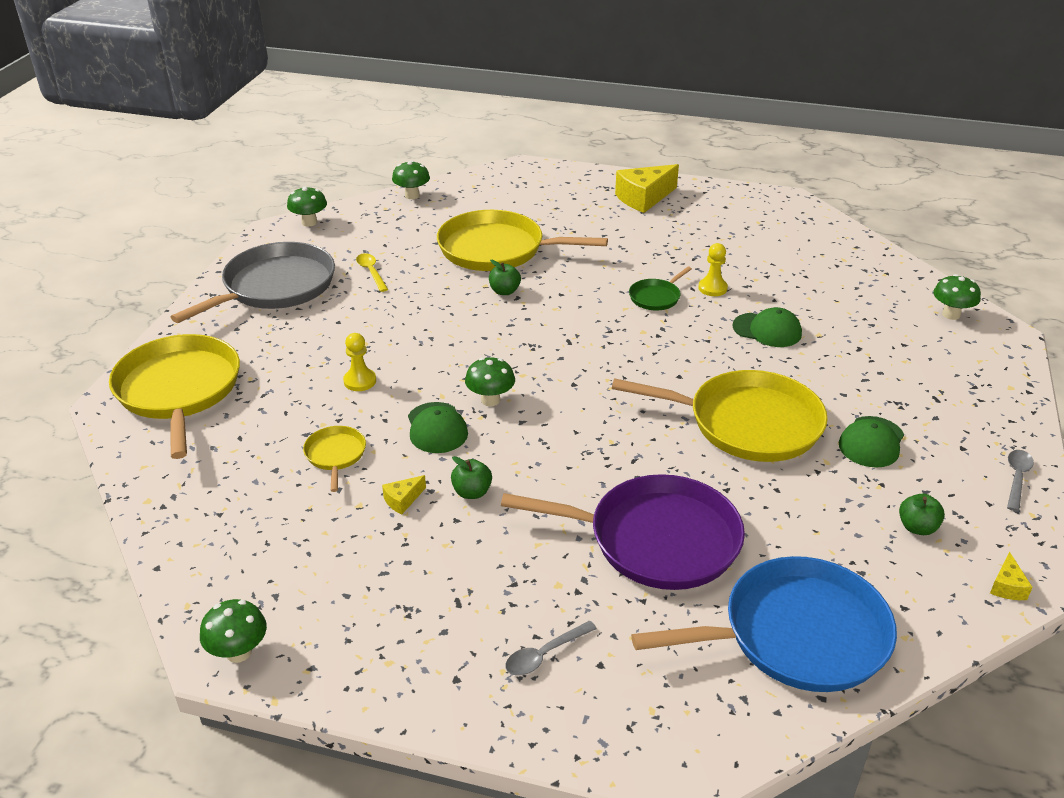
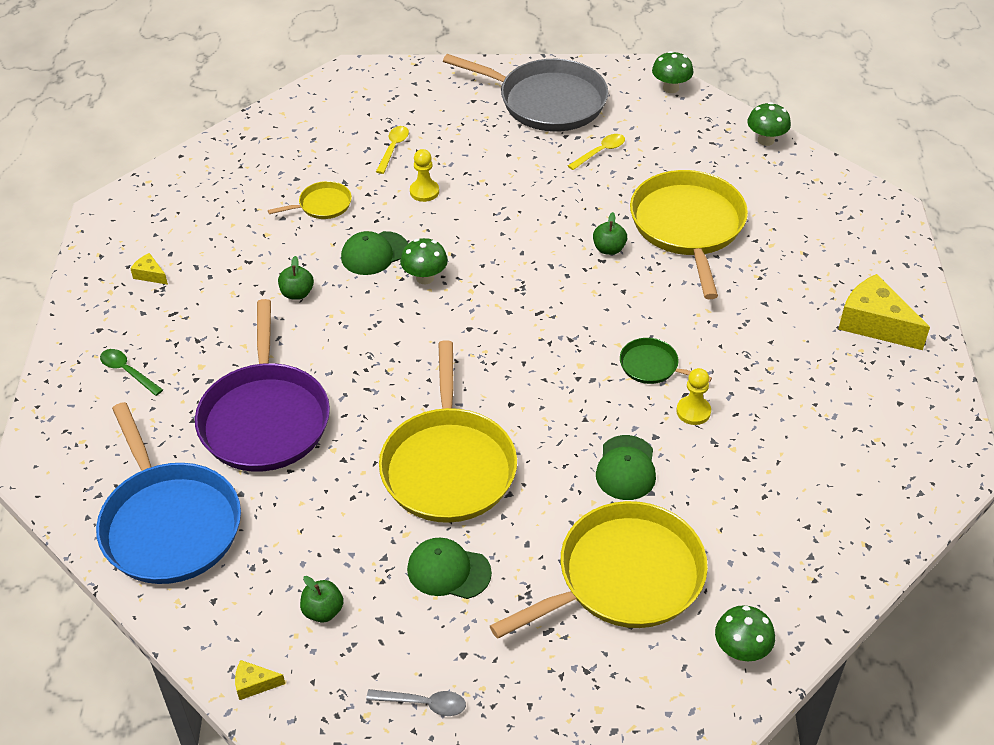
camera: 75 degrees right, 10 degrees up
yellow pan [109,334,240,459] -> yellow pan moved to [490,501,708,639]
green mushroom [200,599,267,663] -> none
yellow cheese [382,475,426,514] -> yellow cheese moved to [130,253,168,285]
grey spoon [505,621,597,675] -> green spoon [100,349,163,396]
none -> yellow spoon [376,126,409,174]

